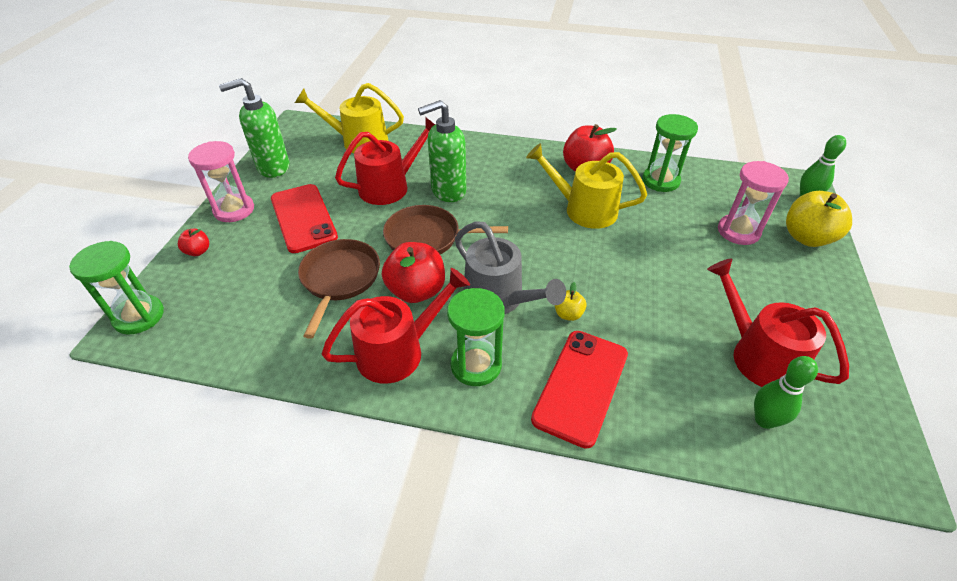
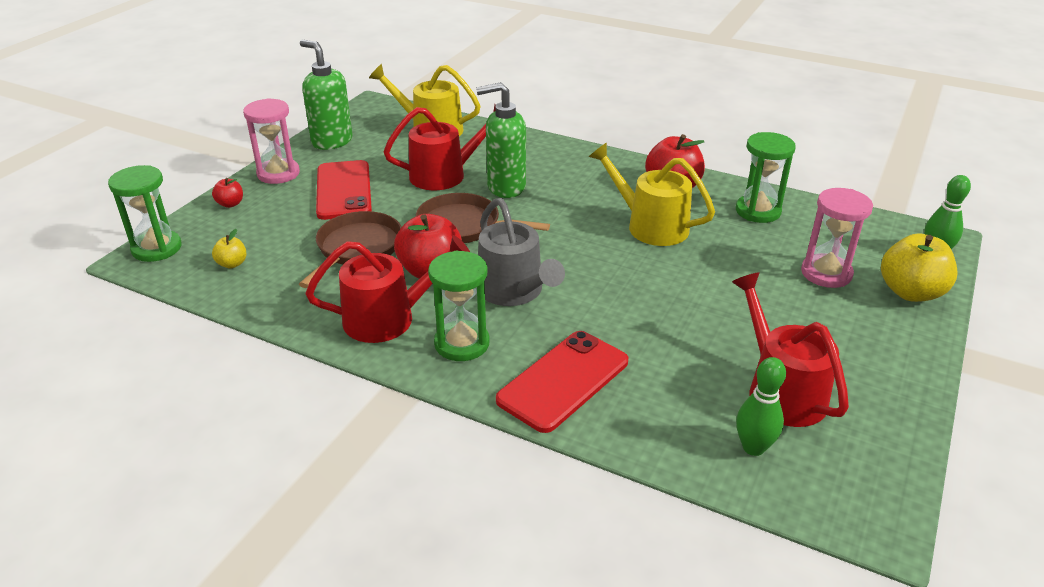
camera: 15 degrees right, 10 degrees down
green soap dispenser [219,78,289,178] -> green soap dispenser turned 45 degrees clockwise [300,40,353,150]
yellow apple [555,282,586,321] -> yellow apple moved to [212,229,247,269]

